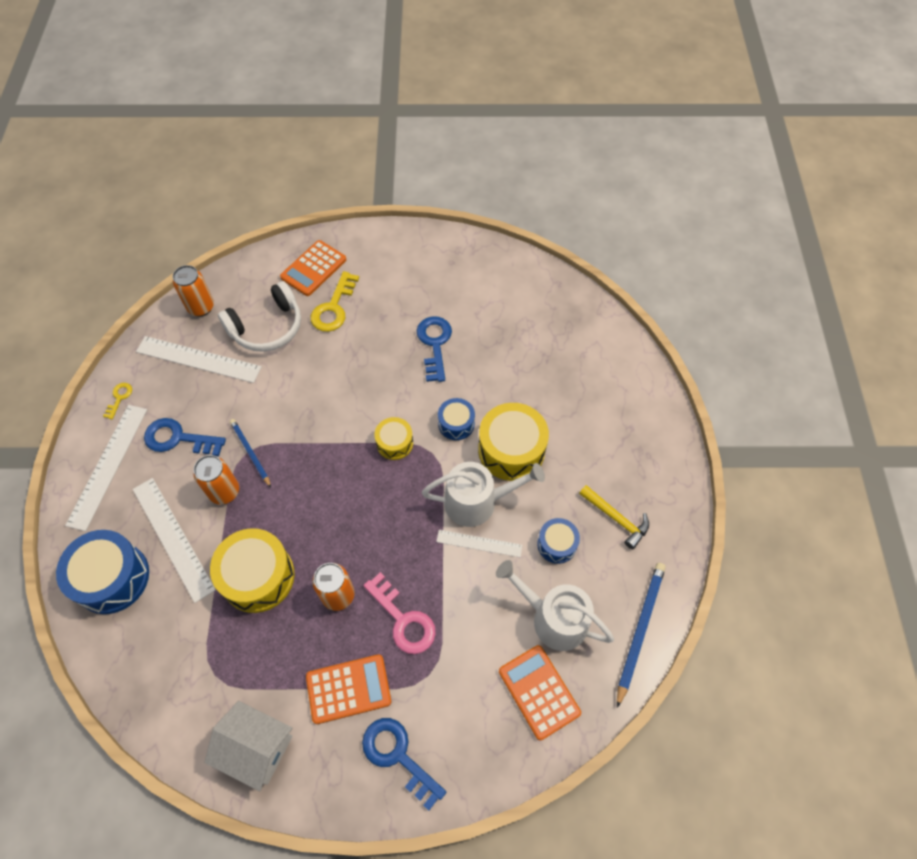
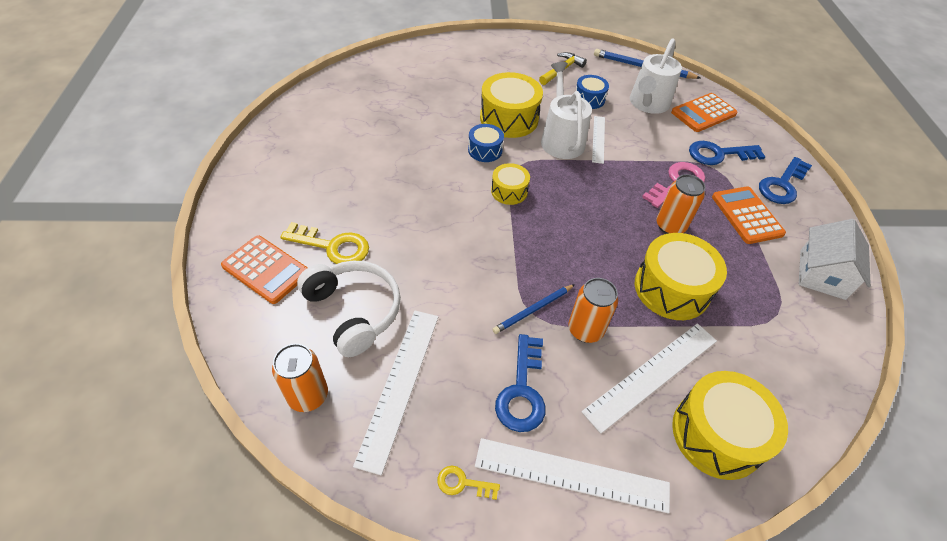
camera: 95 degrees left, 10 degrees down
blue drum [56,530,149,614] -> yellow drum [672,371,788,480]
blue key [417,316,452,382] -> blue key moved to [689,141,765,165]

